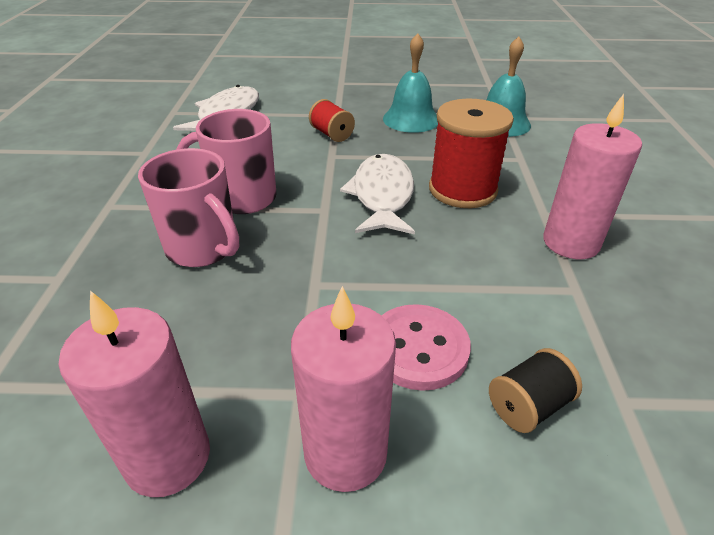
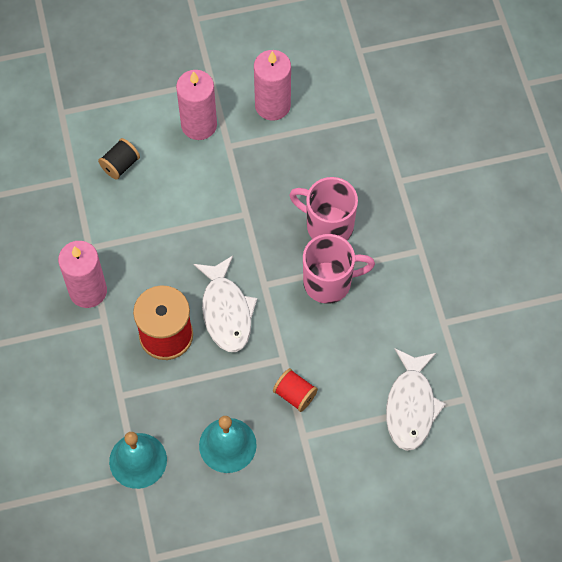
camera: 165 degrees right, 25 degrees up
pink button [381,304,471,391] -> none

